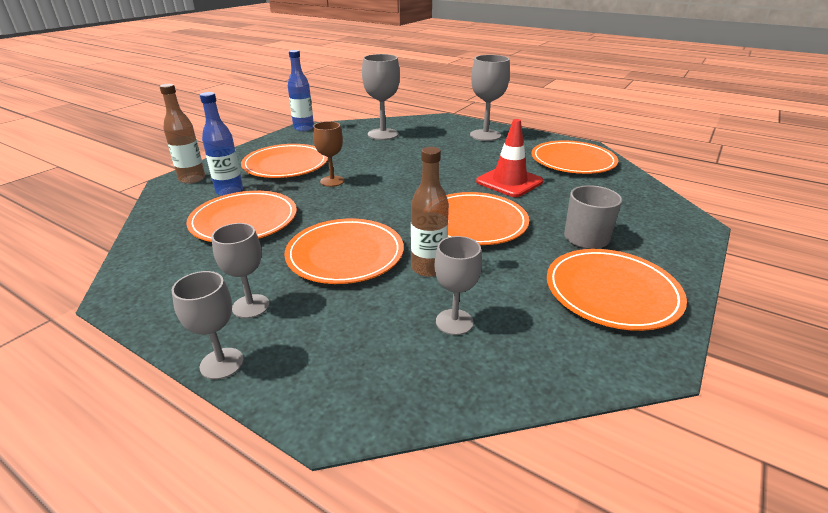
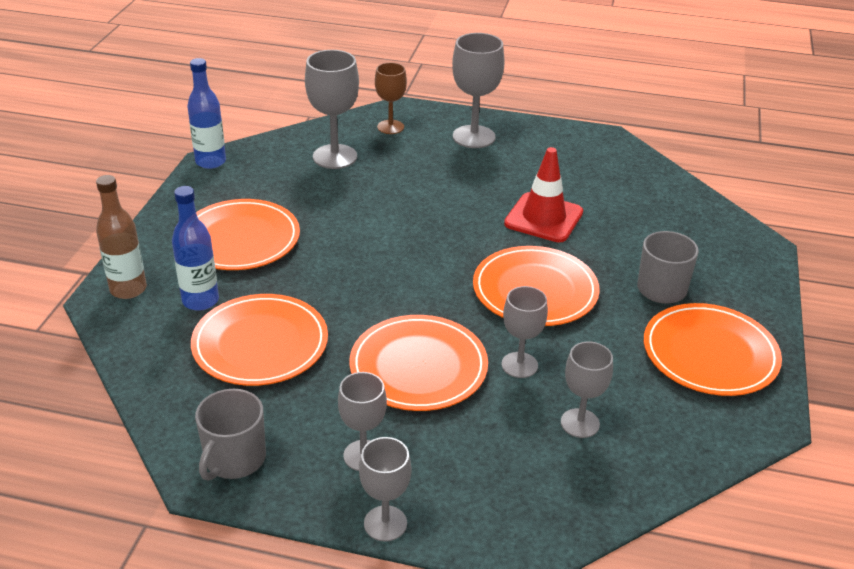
camera: 20 degrees left, 5 degrees up
brown goblet [313,121,344,187] -> brown goblet moved to [375,63,407,134]
brown bottle [411,147,449,277] -> grey goblet [502,286,548,378]
orange plate [532,141,618,174] -> none
none -> grey mug [195,389,266,481]

